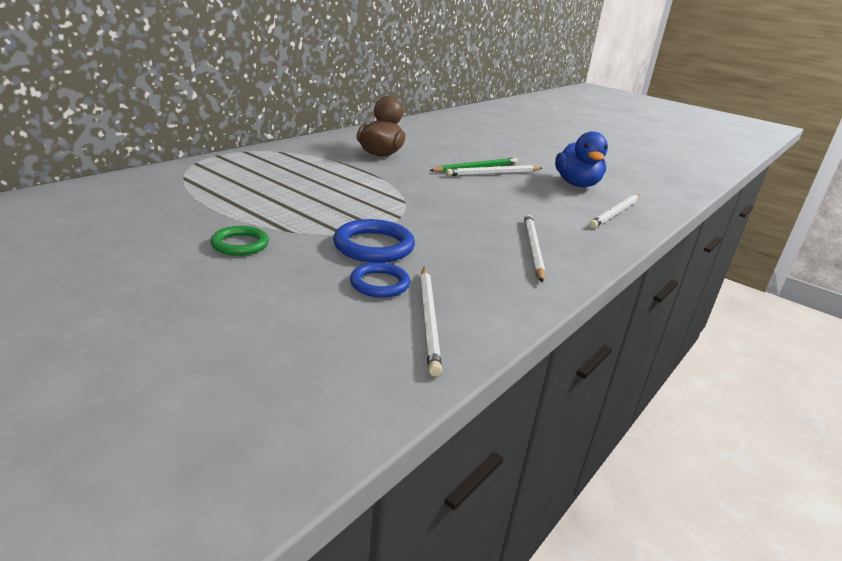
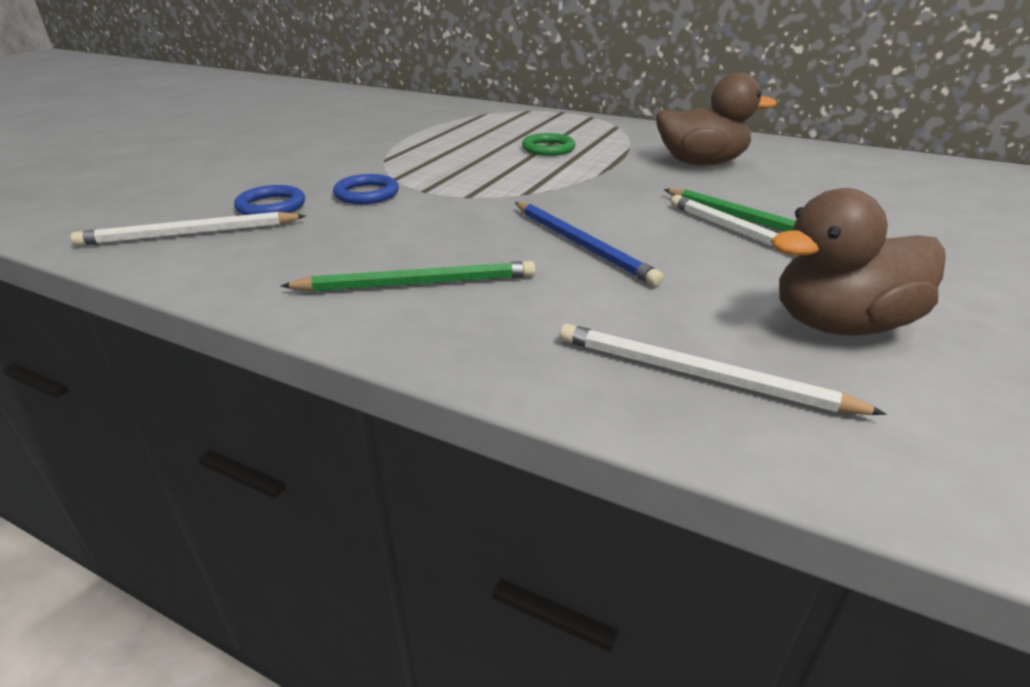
camera: 80 degrees right, 5 degrees up
green ring [211,226,269,256] -> green ring moved to [522,133,575,156]
blue ring [333,219,415,263] -> blue ring [333,174,399,204], size x0.66
white pencil [524,214,545,282] -> green pencil [281,261,536,292]
blue duck [555,131,608,187] -> brown duck [771,188,946,336]
none -> blue pencil [515,202,664,286]

